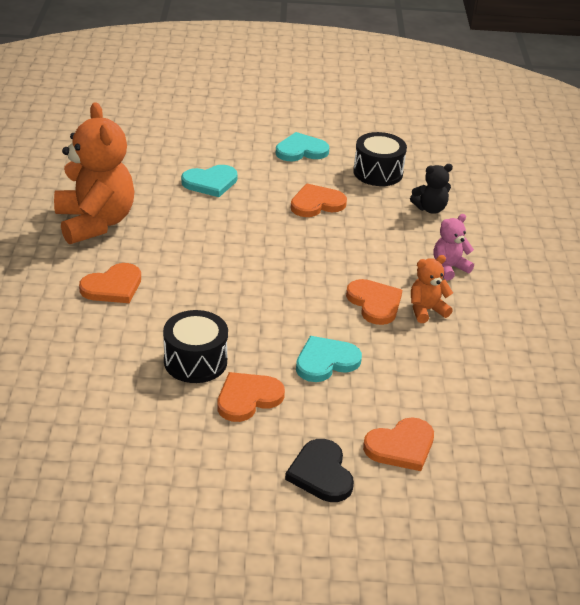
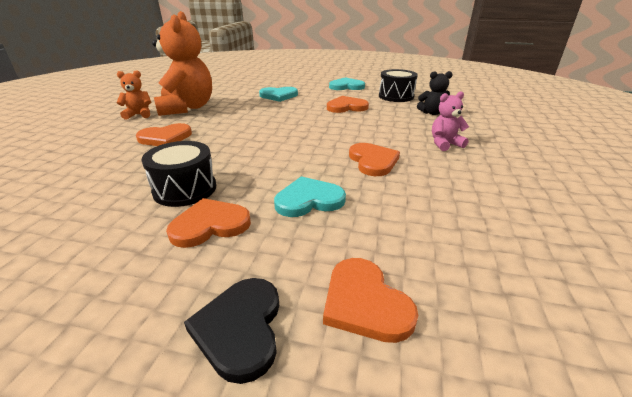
camera: 15 degrees right, 5 degrees down
orange heart [363,417,434,471] -> orange heart turned 75 degrees clockwise [323,258,418,343]
orange teddy bear [411,255,453,323] -> orange teddy bear moved to [117,70,151,119]

